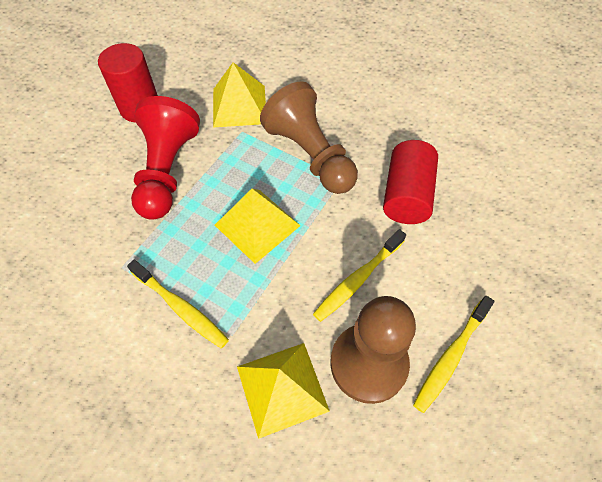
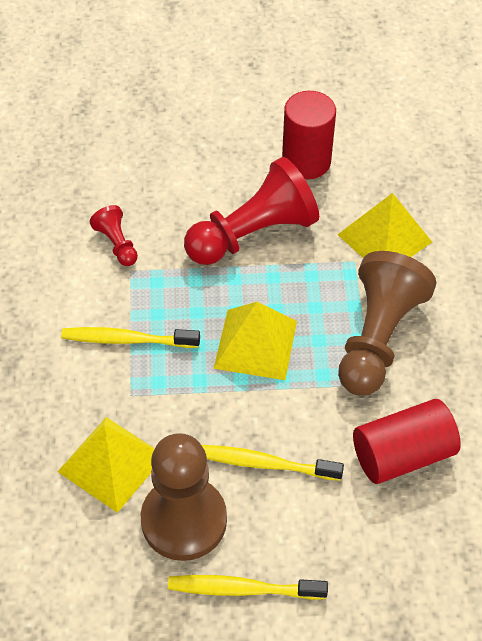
camera: 55 degrees right, 5 degrees down
yellow toothbrush [127,260,229,348] -> yellow toothbrush turned 90 degrees clockwise [61,327,200,348]
none -> red pawn [90,205,138,266]

